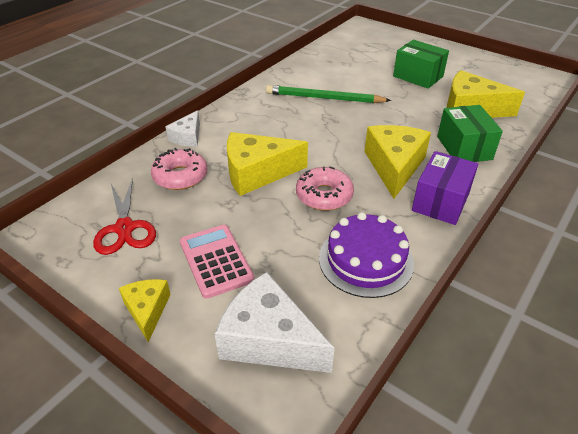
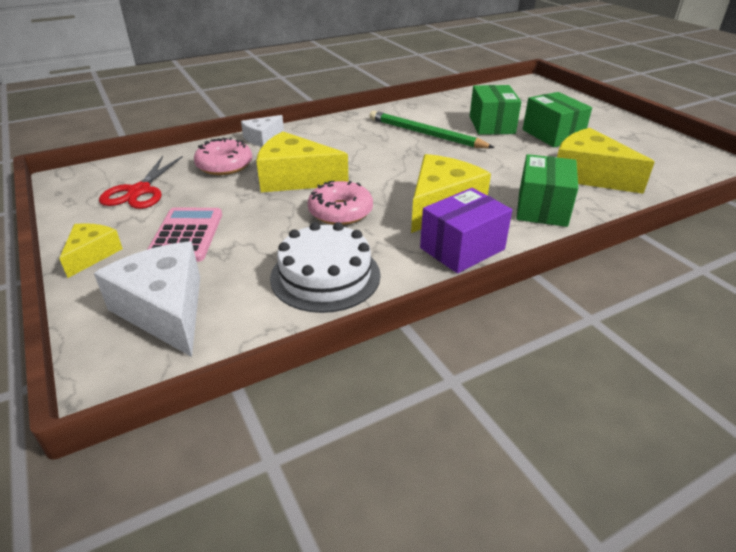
camera: 25 degrees right, 5 degrees down
purple cake [319,212,414,298] -> white cake [270,222,381,313]
none -> green box [470,85,521,135]

